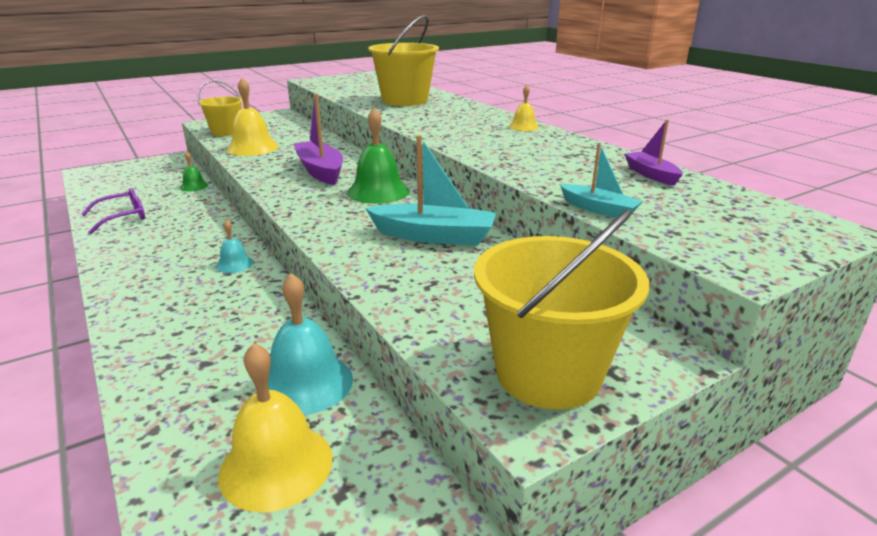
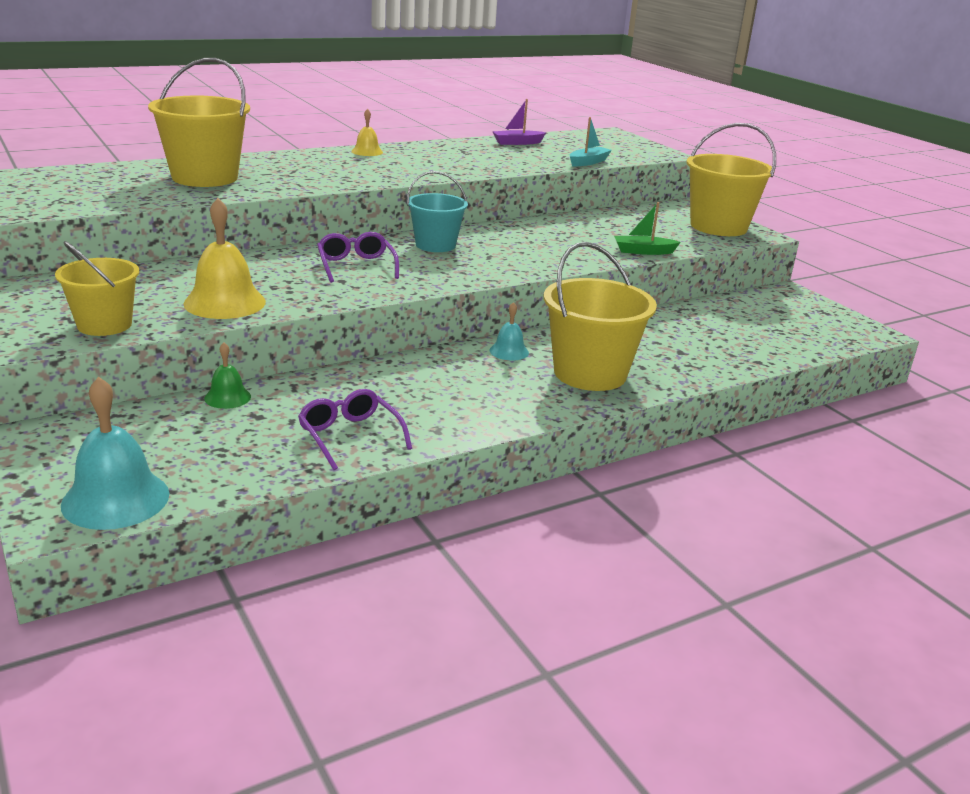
camera: 90 degrees left, 0 degrees up
yellow bell [218,343,333,512] -> none
turquoise bell [268,273,353,415] -> turquoise bell moved to [61,376,169,530]
purple boat [294,94,343,185] -> purple glasses [317,232,399,283]
green bell [347,108,409,204] -> turquoise bucket [407,171,468,252]
turquoise boat [365,135,496,245] -> none
none -> yellow bucket [544,242,657,391]
none -> green boat [614,202,681,255]

